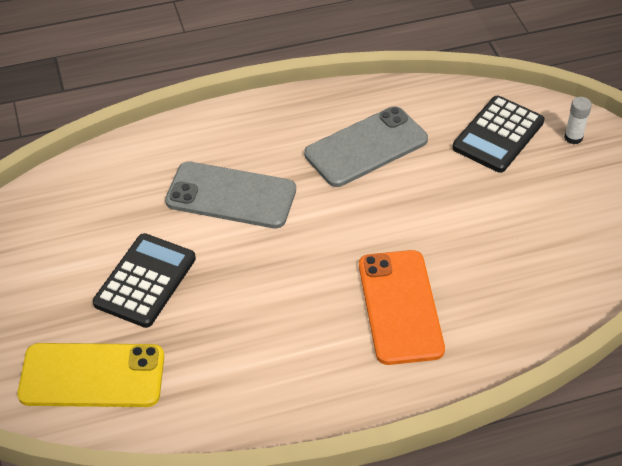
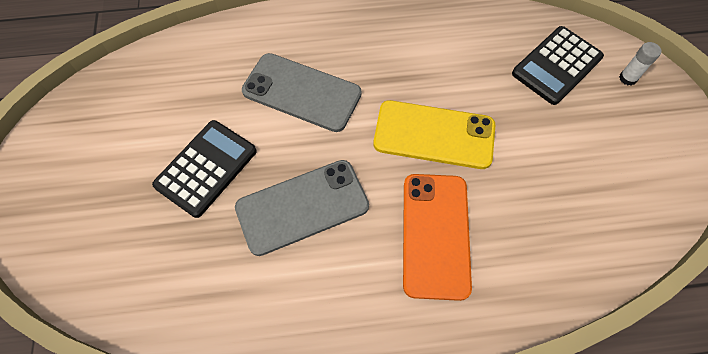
camera: 10 degrees right, 15 degrees up
yellow phone [17,343,164,407] -> yellow phone moved to [373,100,495,169]
grey phone [304,106,428,187] -> grey phone moved to [235,160,369,256]

